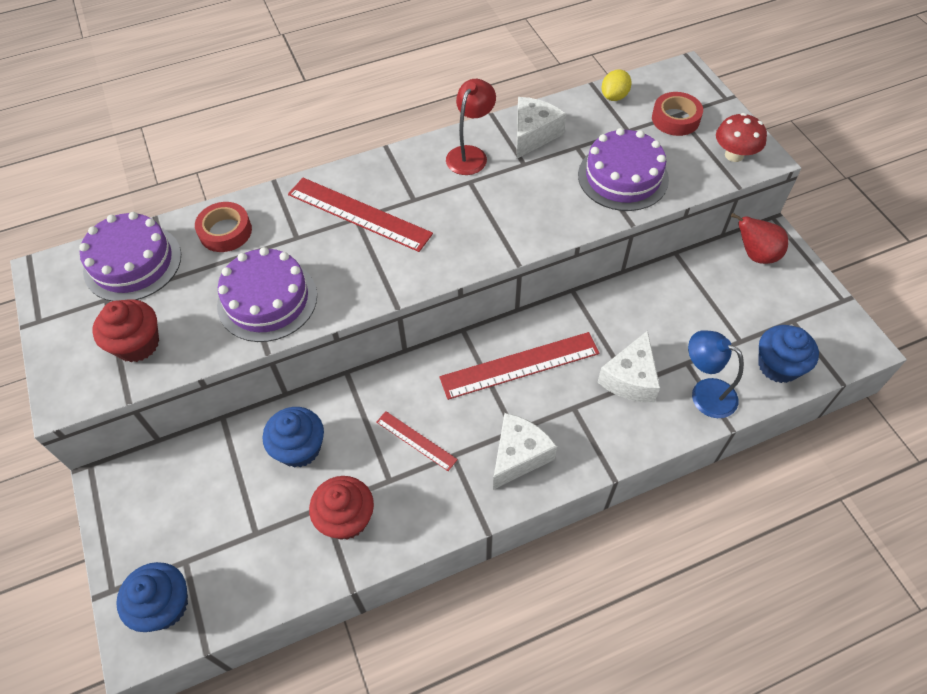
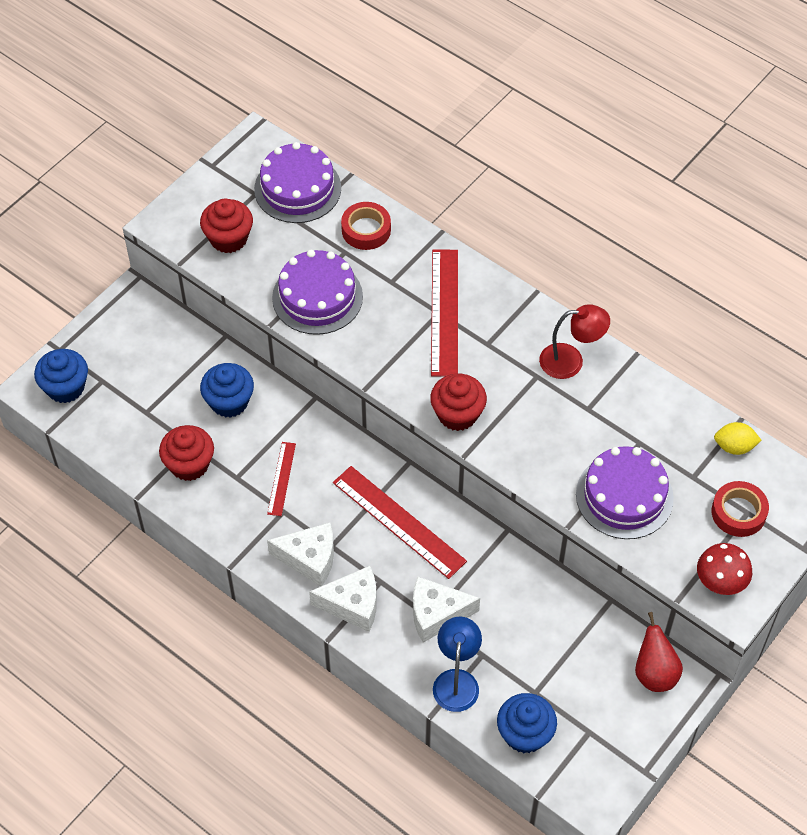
camera: 60 degrees right, 0 degrees up
white cheese [517,97,566,159] -> white cheese moved to [309,566,377,632]
none -> red cupcake [430,374,487,431]

